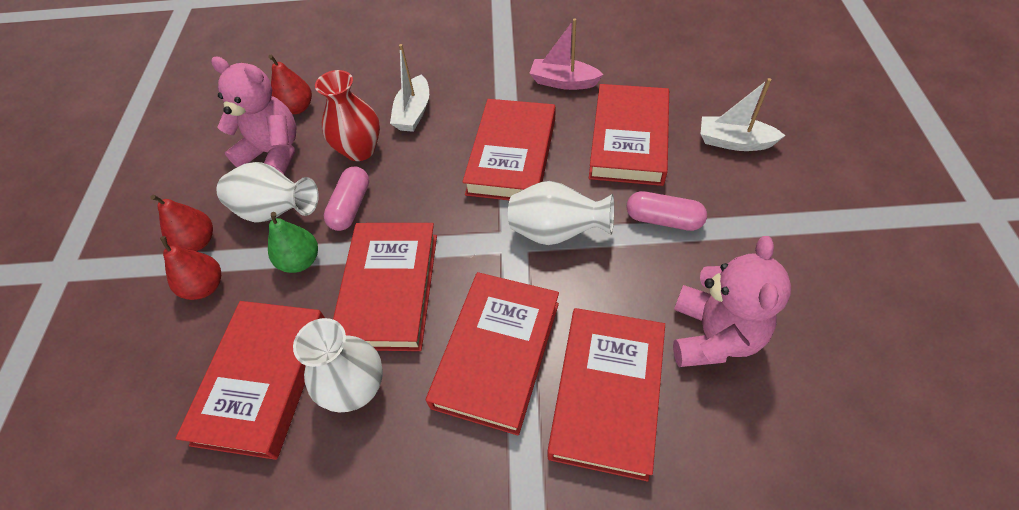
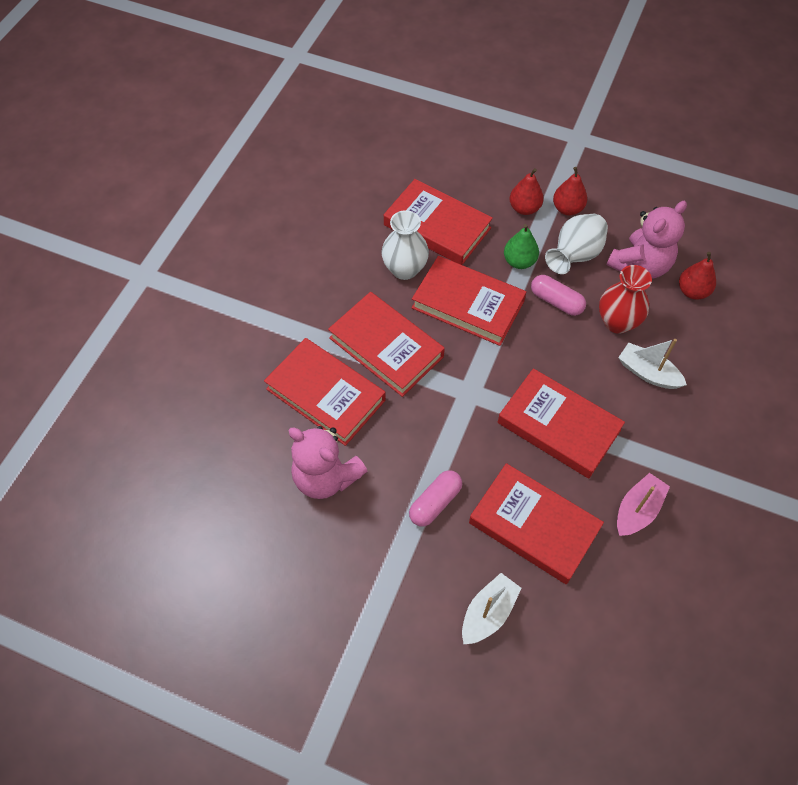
camera: 110 degrees right, 5 degrees up
white vase [508,181,614,245] -> none

